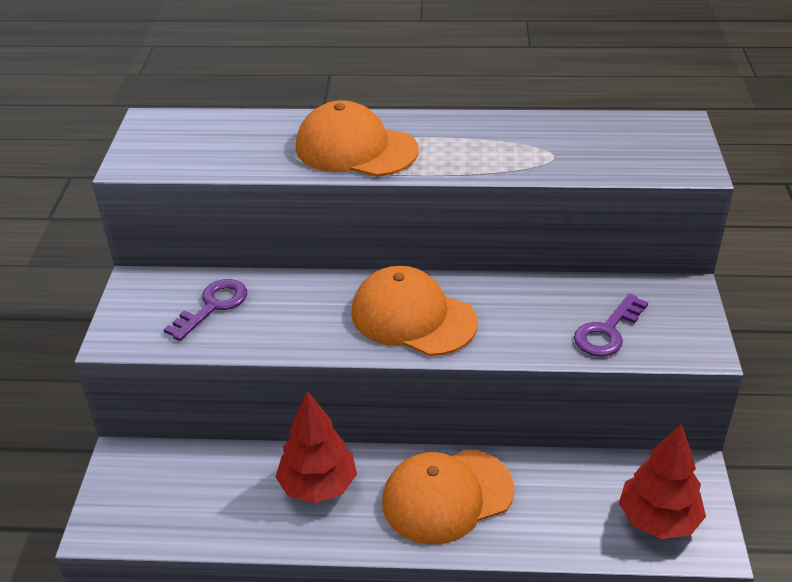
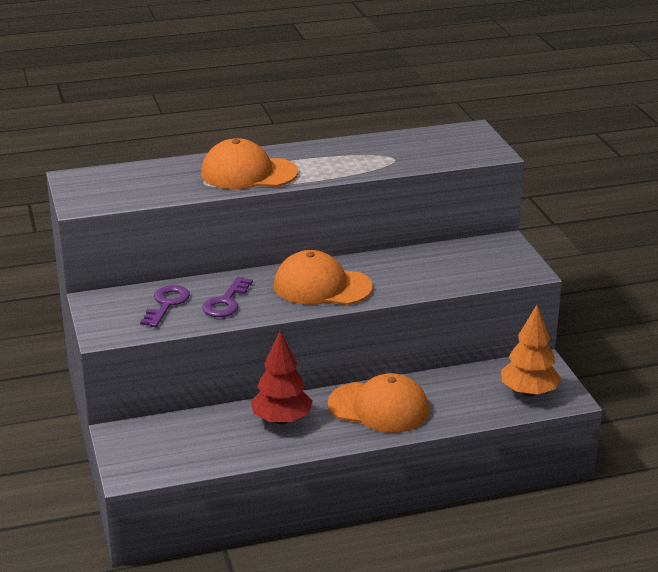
camera: 20 degrees left, 10 degrees down
orange cap [382,449,515,545] -> orange cap turned 120 degrees counterclockwise [328,373,429,433]
purple key [574,293,648,357] -> purple key moved to [202,277,253,317]
red tree [619,424,706,539] -> orange tree [501,305,561,397]

